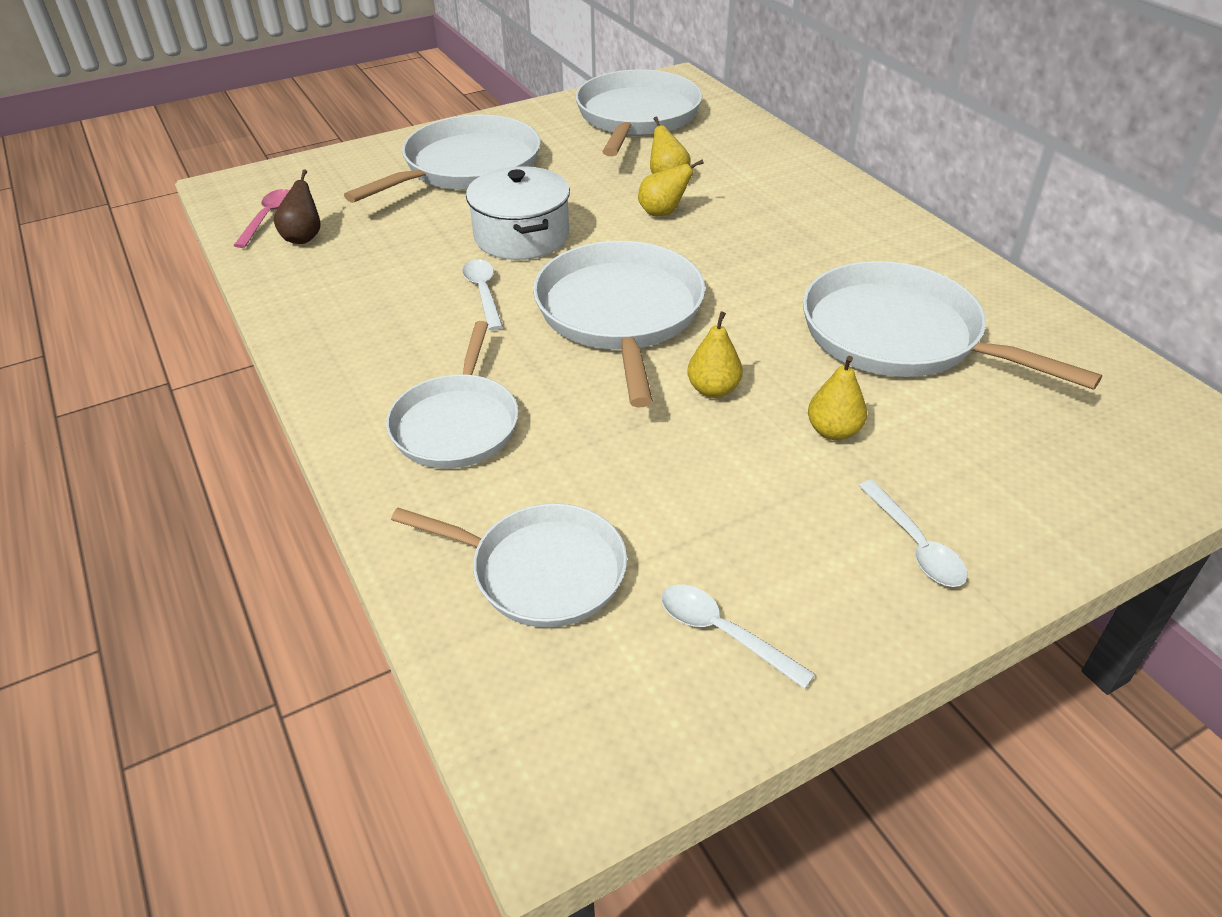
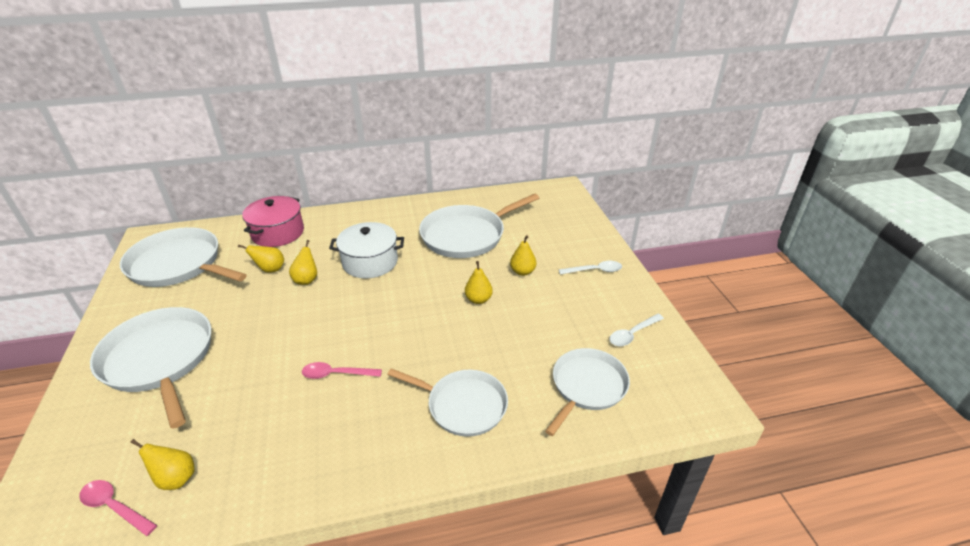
camera: 75 degrees left, 5 degrees down
brown pear [274,169,321,244] -> yellow pear [131,439,195,490]
white spoon [462,259,503,330] -> pink spoon [302,362,382,379]
white pot [466,166,570,260] -> white pot moved to [329,222,404,278]
white pan [533,241,705,408] -> none
none -> pink pot [242,196,304,247]

